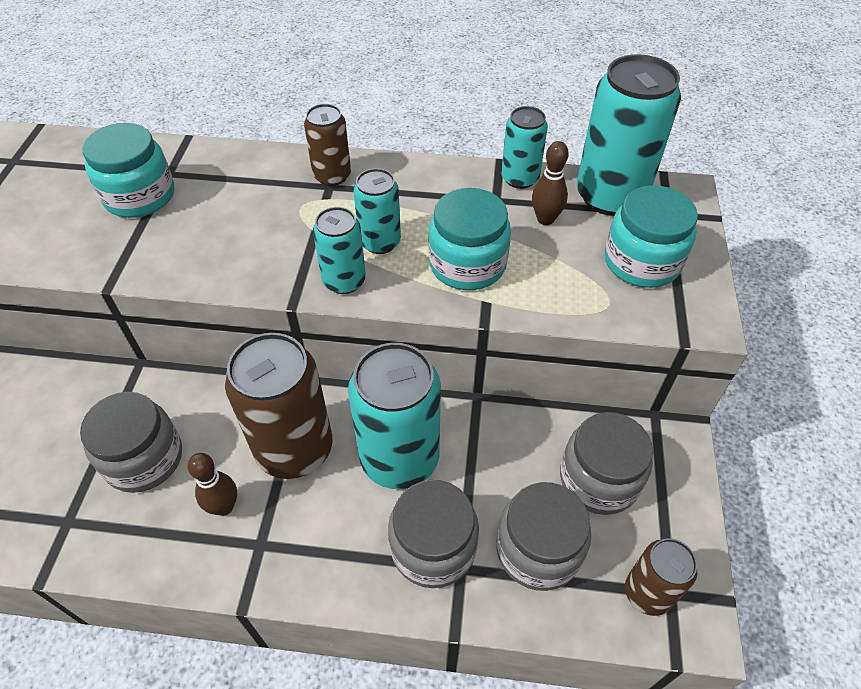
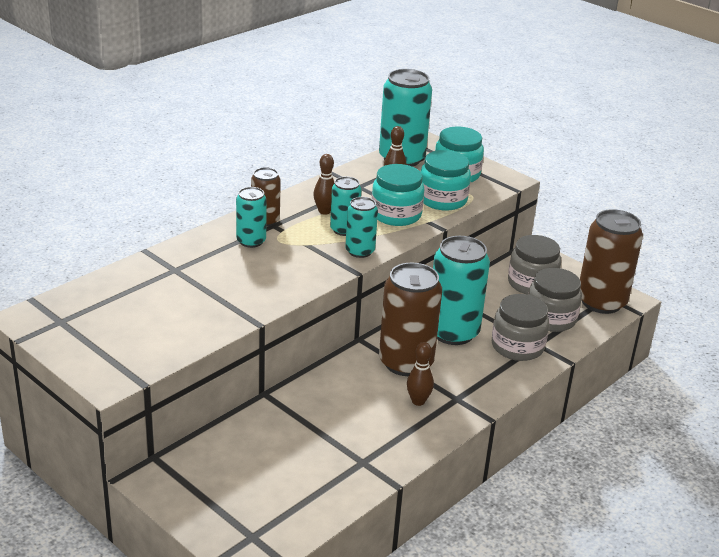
camera: 55 degrees left, 20 degrees down
grey jar [80,392,182,493] -> none
turquoise jar [82,123,174,218] -> turquoise jar moved to [421,150,471,211]
turquoise can [501,106,548,189] -> turquoise can moved to [236,187,267,248]
brown can [625,538,698,616] -> brown can [580,209,643,314], size x1.82
none -> brown bowling pin [313,154,334,215]

